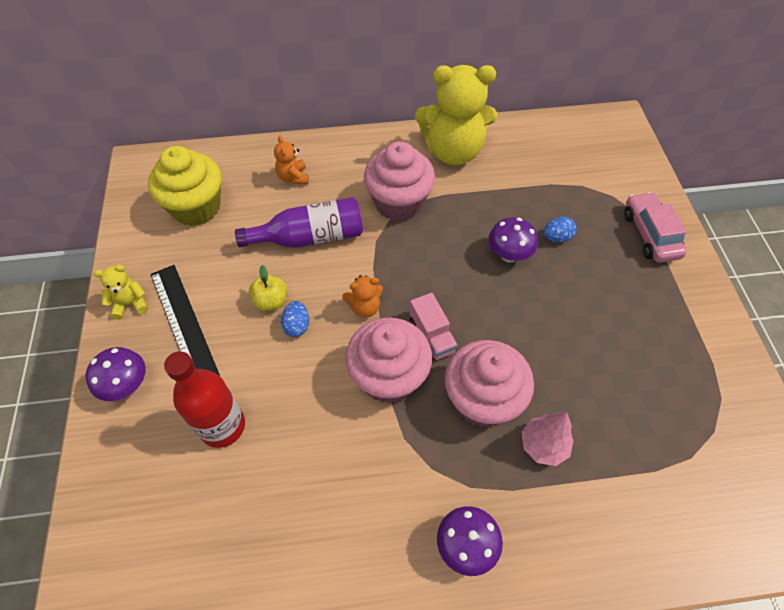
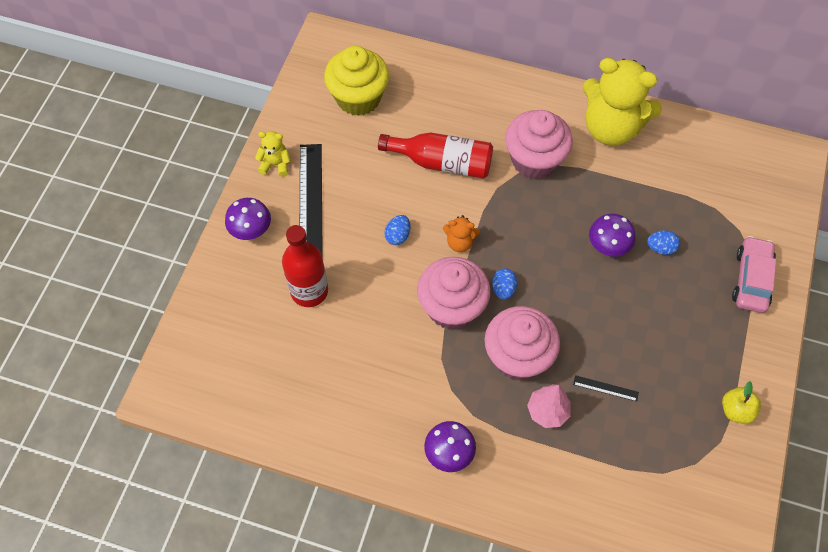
camera: 25 degrees right, 5 degrees up
purple bottle [235,197,363,248] -> red bottle [378,133,493,179]
yellow apple [249,265,287,311] -> yellow apple moved to [722,381,761,424]
orange teddy bear [274,135,309,184] -> none
pink truck [410,293,458,361] -> blue egg [492,268,517,300]
none -> black ruler [573,375,639,402]

